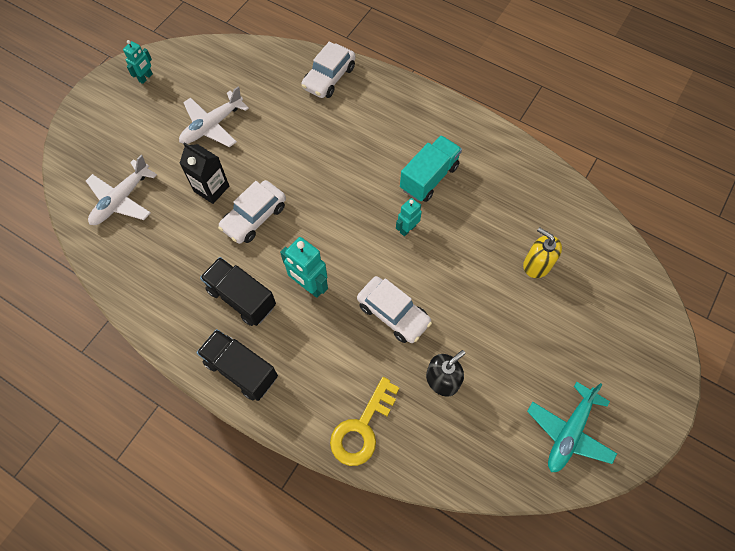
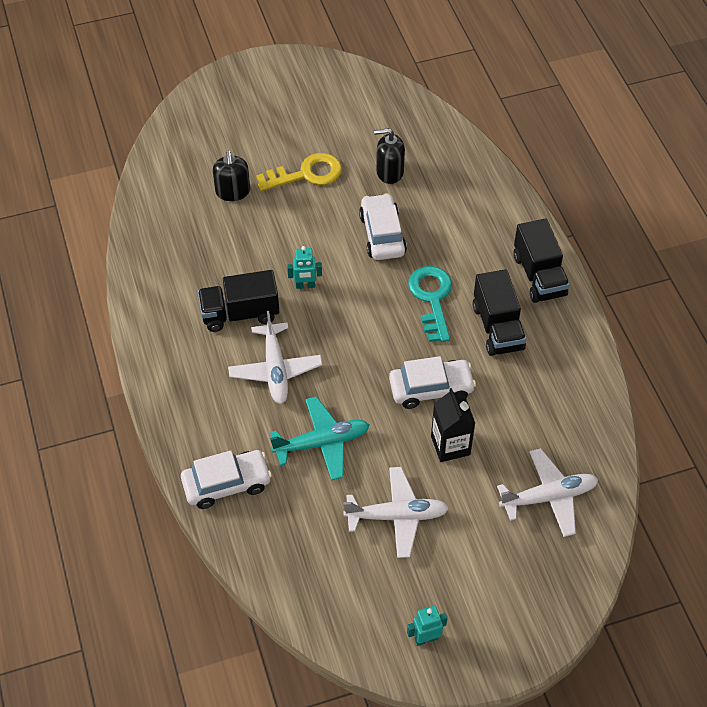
camera: 140 degrees left, 10 degrees down
turquoise robot [280,237,328,298] -> turquoise key [408,266,452,342]
yellow key [330,377,399,466] -> yellow key moved to [256,153,342,191]
turquoise truck [400,135,462,202] -> black truck [198,270,279,332]
yellow soap dispenser [523,227,562,278] -> black soap dispenser [213,151,250,201]
turquoise plane [527,382,617,472] -> turquoise plane moved to [270,396,370,480]
none -> white plane [228,311,322,404]

